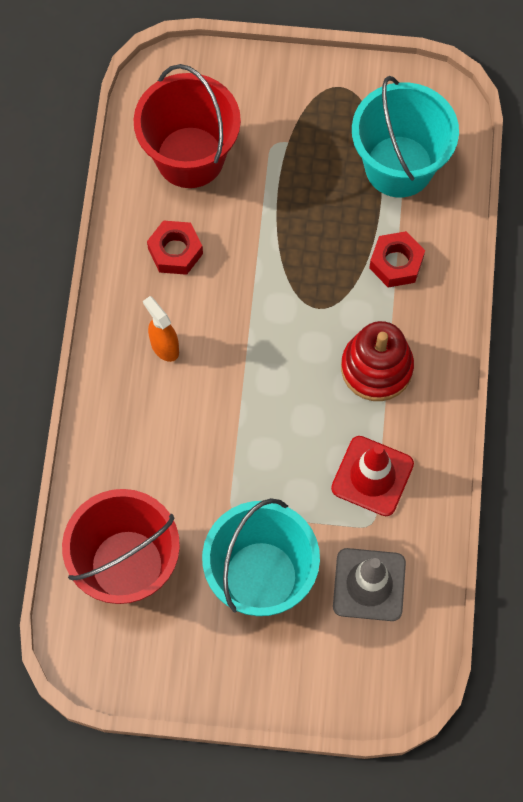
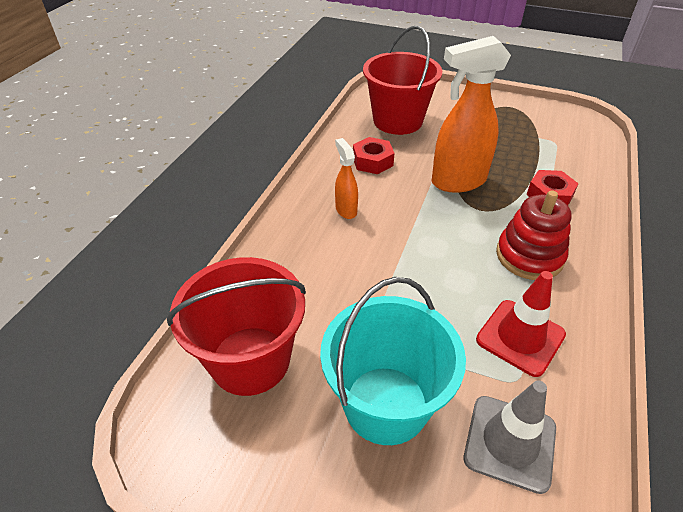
camera: 15 degrees right, 25 degrees down
turquoise bucket [352,76,459,197] -> none
none -> orange spray bottle [432,36,511,193]

